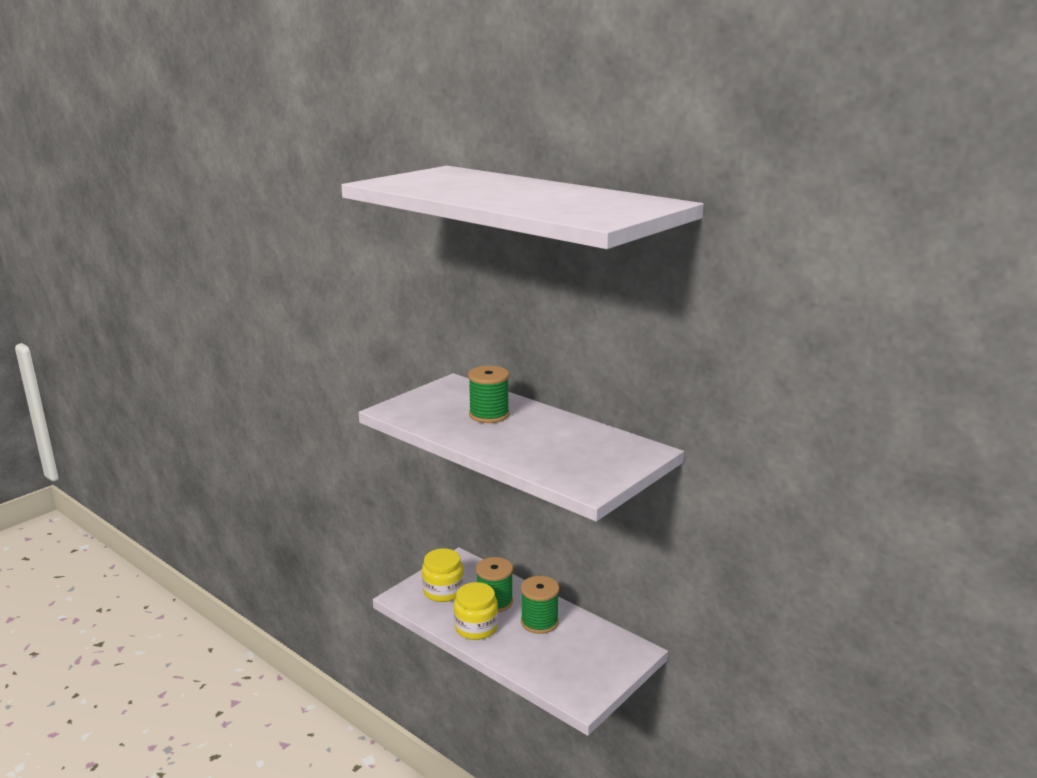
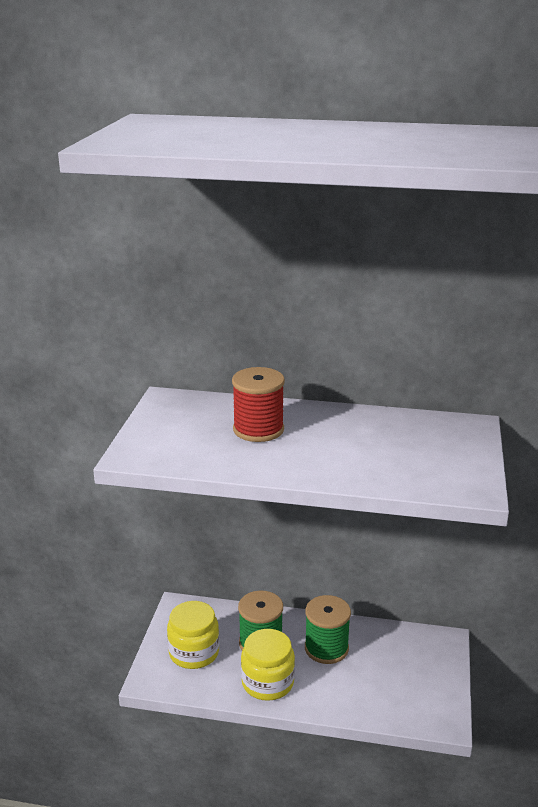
camera: 30 degrees left, 5 degrees up
green spool [468,366,510,423] -> red spool [232,367,285,442]

